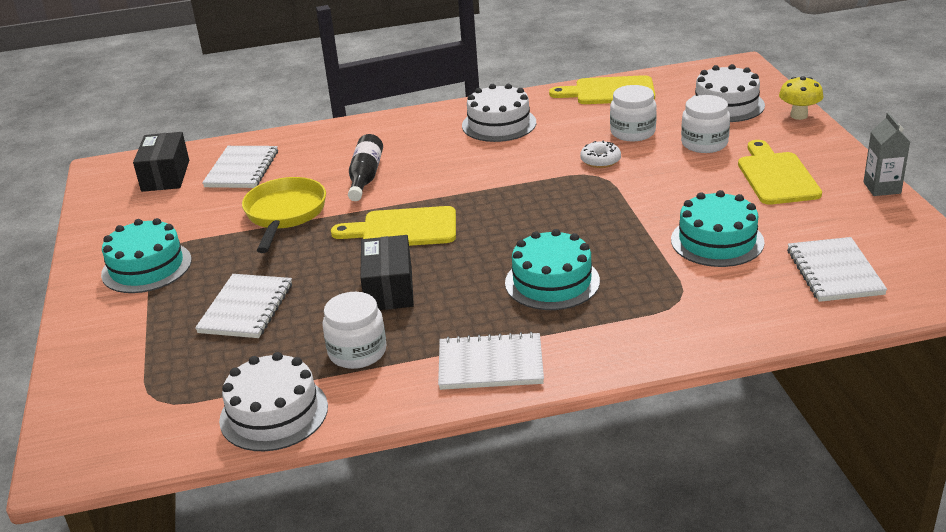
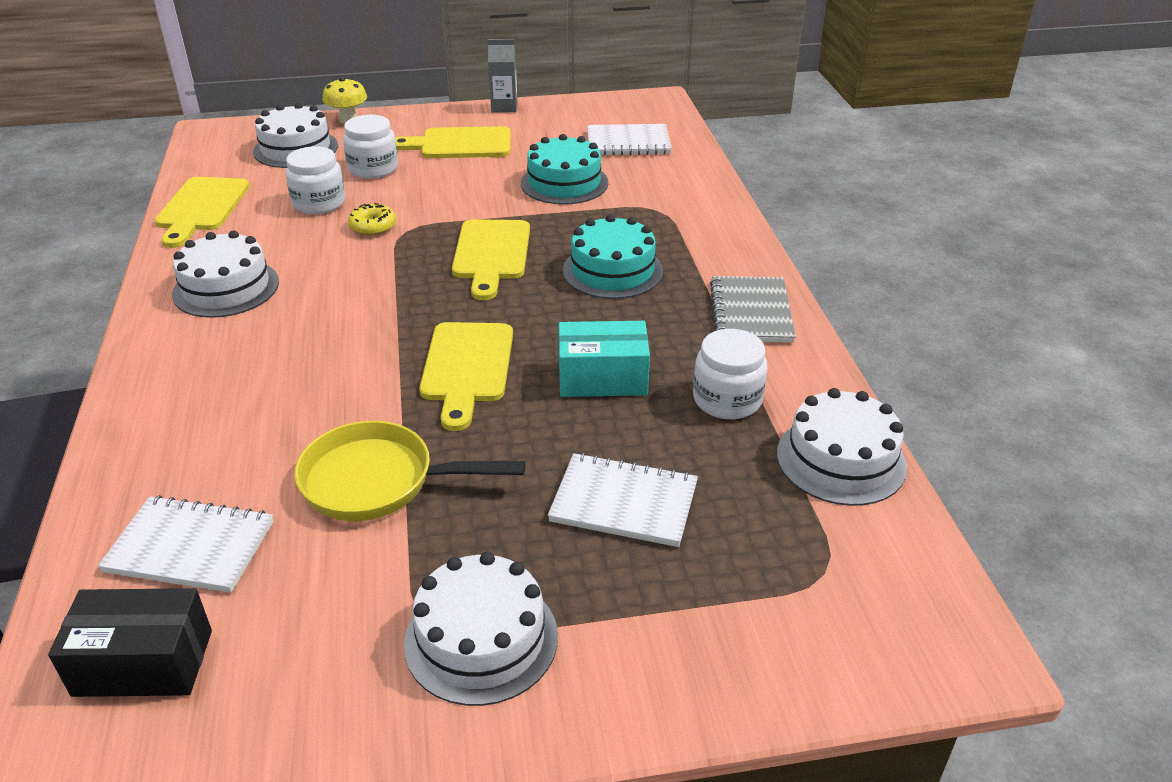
camera: 90 degrees left, 5 degrees up
turquoise cake [101,218,192,293] -> white cake [404,552,558,706]
black bottle [348,134,383,201] -> none
black box [360,235,414,310] -> turquoise box [558,321,650,397]
white notebook [438,332,544,390] -> grey notebook [710,276,796,343]
white donut [580,140,621,168] -> yellow donut [348,203,396,236]
none -> yellow cutting board [452,219,530,300]

